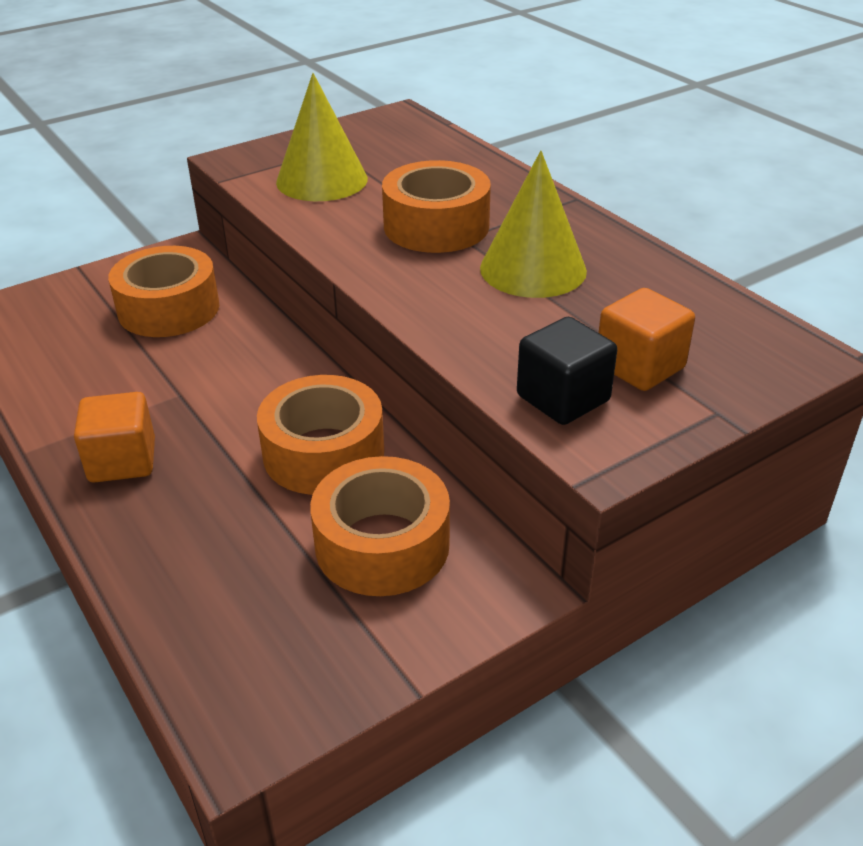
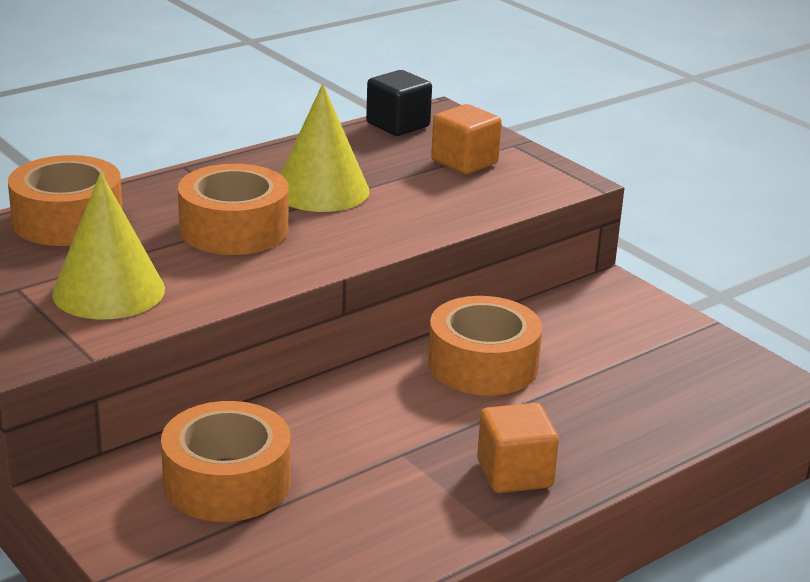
camera: 95 degrees left, 10 degrees down
orange tape [310,456,450,596] -> orange tape moved to [8,155,123,246]
black cube [517,317,617,425] -> black cube moved to [366,70,432,136]

